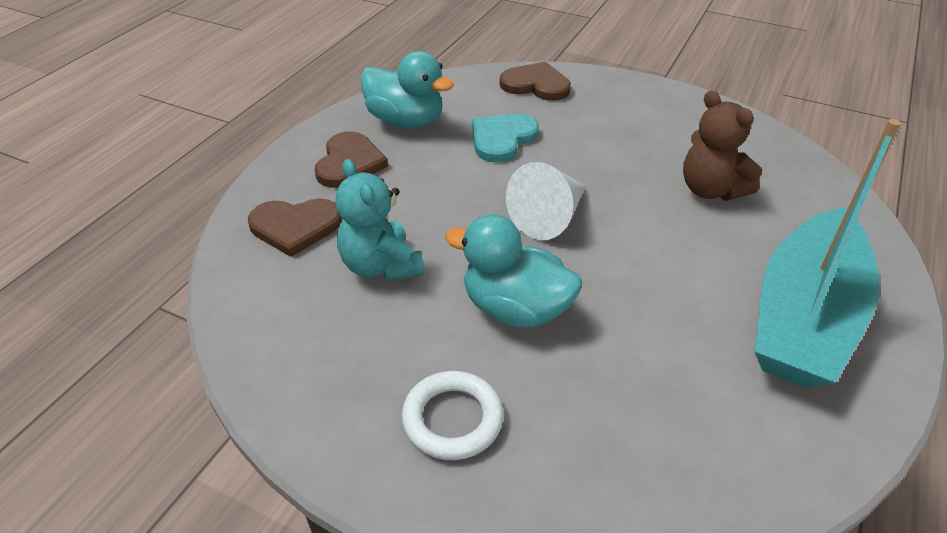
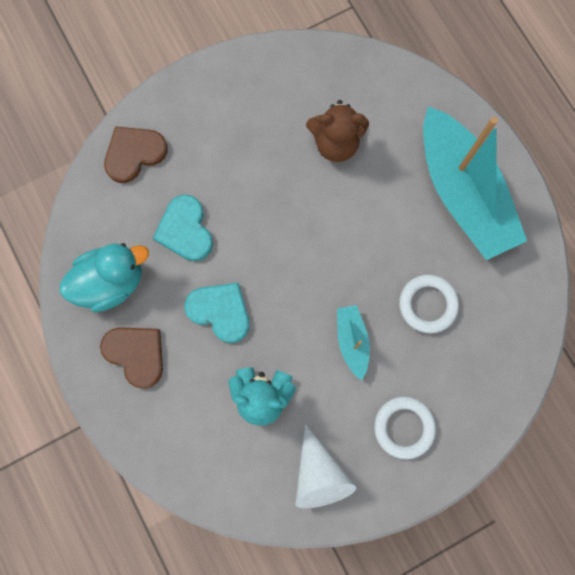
camera: 55 degrees left, 35 degrees up
brown heart [248,198,342,257] -> none
turquoise duck [445,214,582,328] -> turquoise boat [337,305,370,380]
white cone [506,162,586,240] -> white cone moved to [295,424,356,508]
none -> turquoise heart [184,283,249,343]
none -> white ring [399,275,459,333]

